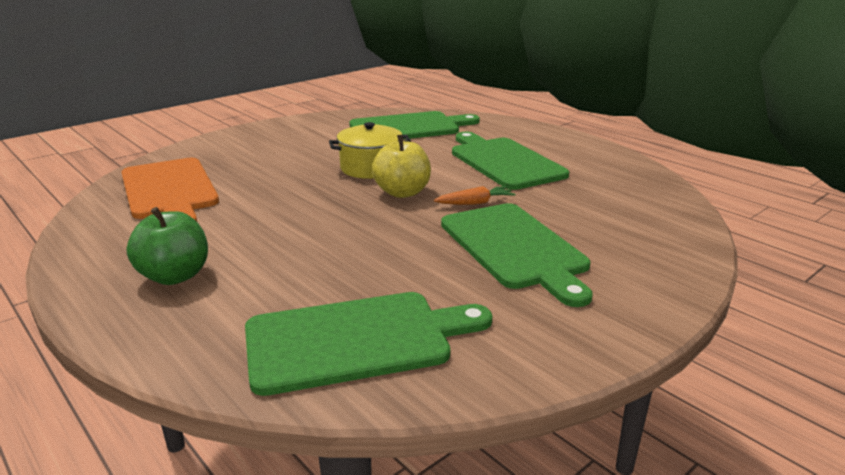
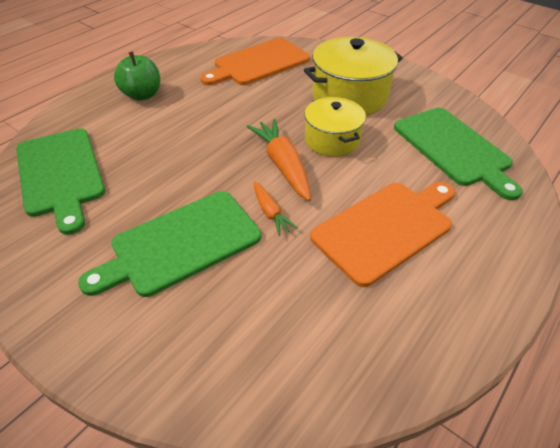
camera: 80 degrees right, 20 degrees up
yellow apple [372,135,431,198] -> orange carrot [247,119,311,201]
green cutting board [452,132,569,190] -> orange cutting board [310,182,455,287]
none -> yellow pot [304,37,403,115]

